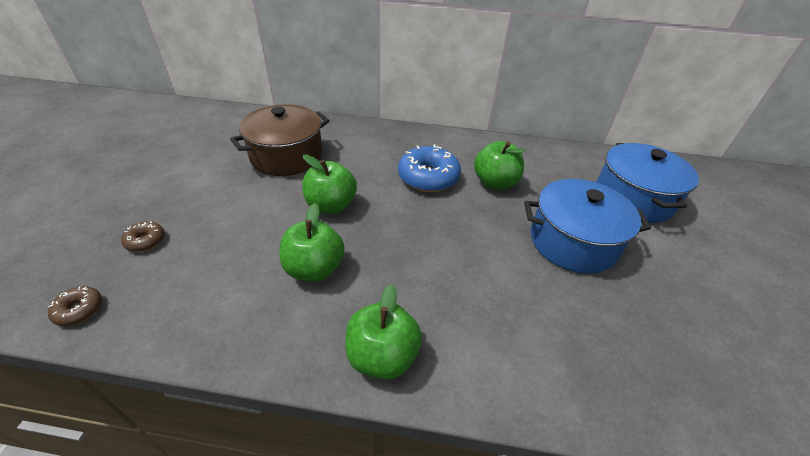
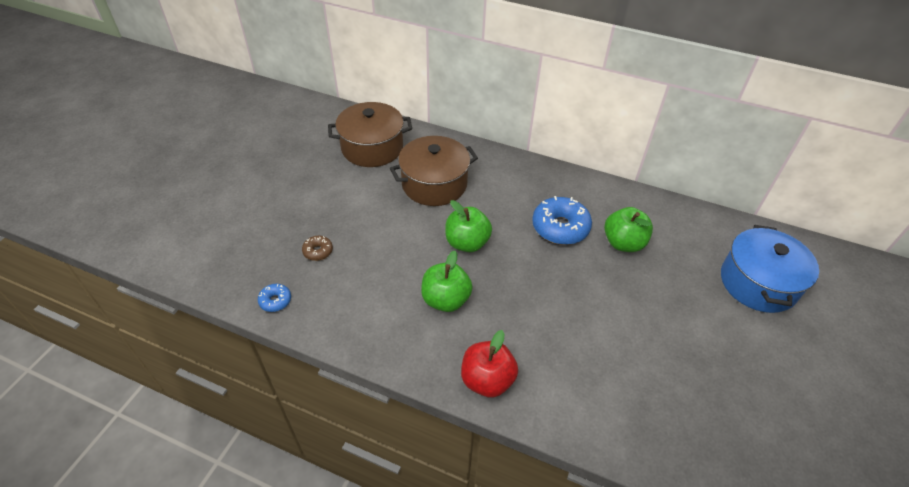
camera: 15 degrees right, 5 degrees up
brown donut [48,286,102,326] -> blue donut [258,284,291,312]
green apple [346,284,422,379] -> red apple [461,330,518,398]
blue pot [524,179,651,274] -> none
none -> brown pot [328,102,412,167]

